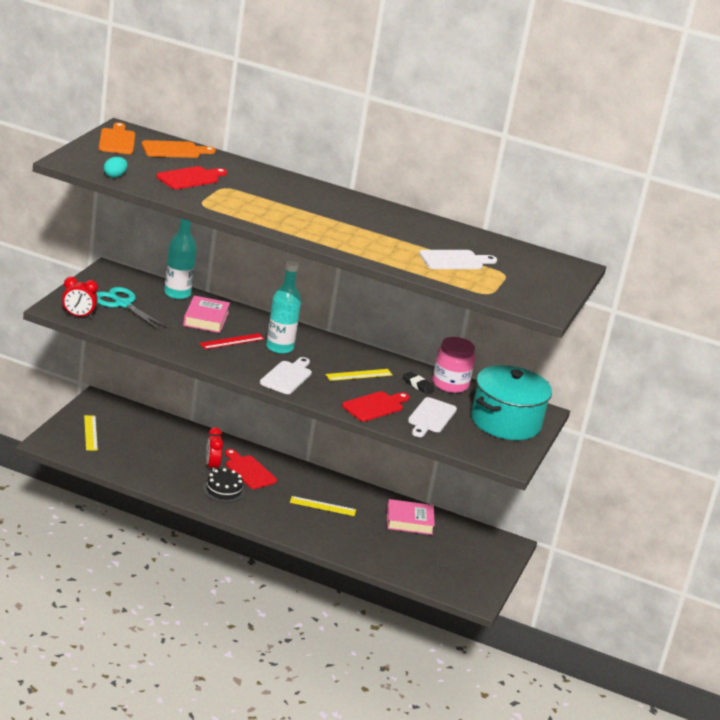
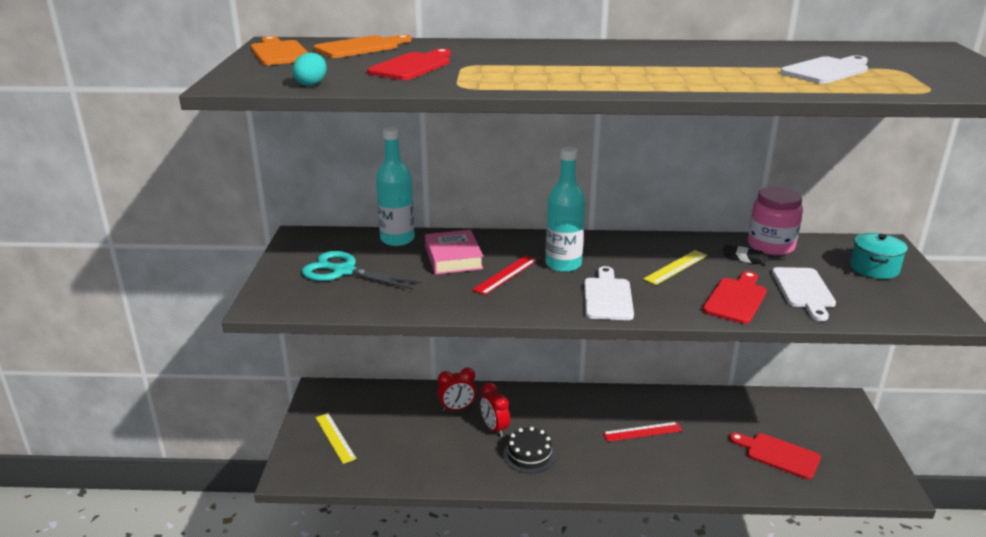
camera: 15 degrees left, 0 degrees up
red clock [62,277,98,318] -> red clock moved to [437,368,477,412]
red cutting board [225,449,277,489] -> red cutting board moved to [729,433,821,479]
yellow ruler [290,496,356,516] -> red ruler [603,422,682,442]
pink book [387,499,435,535] -> none
turquoise pot [471,365,552,440] -> turquoise pot [850,233,908,279], size x0.51

